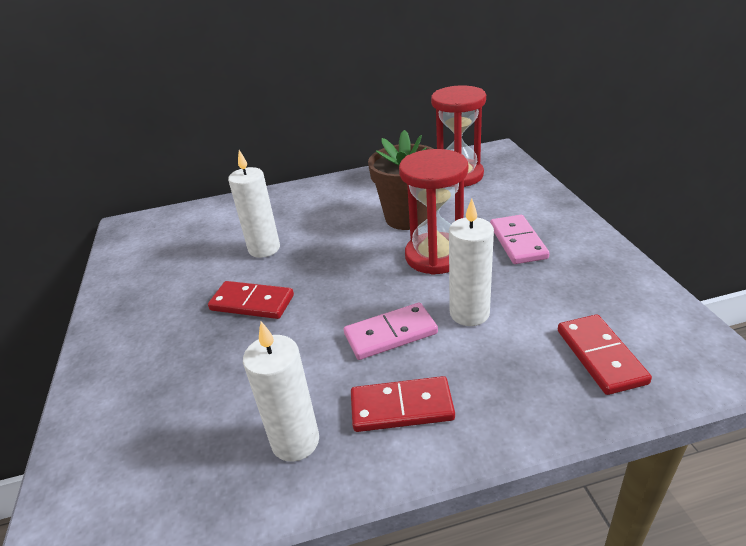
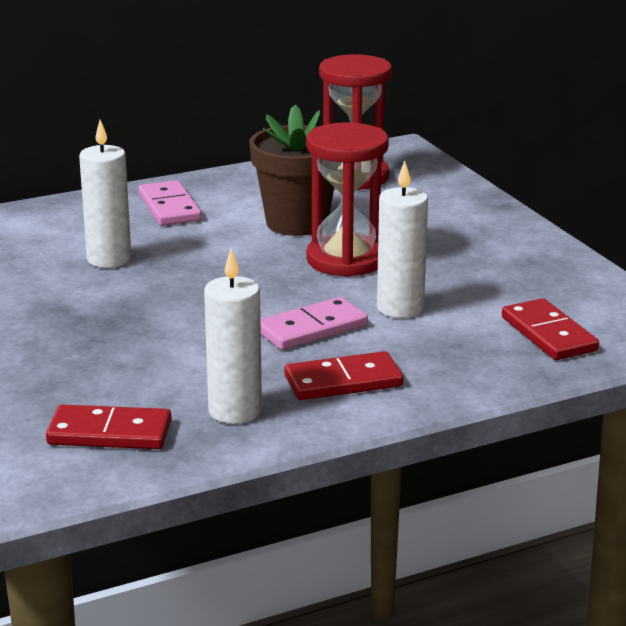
camera: 15 degrees left, 10 degrees down
red domino [208,281,294,319] -> red domino moved to [46,404,171,449]
pink domino [490,215,550,264] -> pink domino moved to [138,180,202,226]

